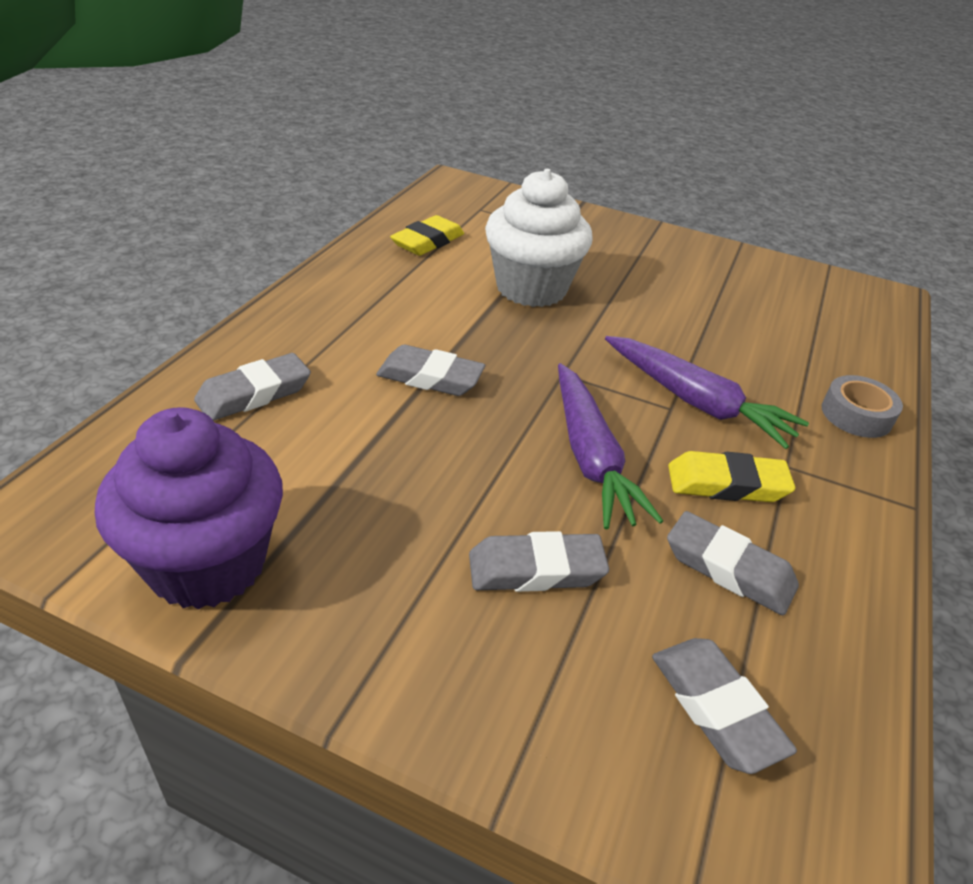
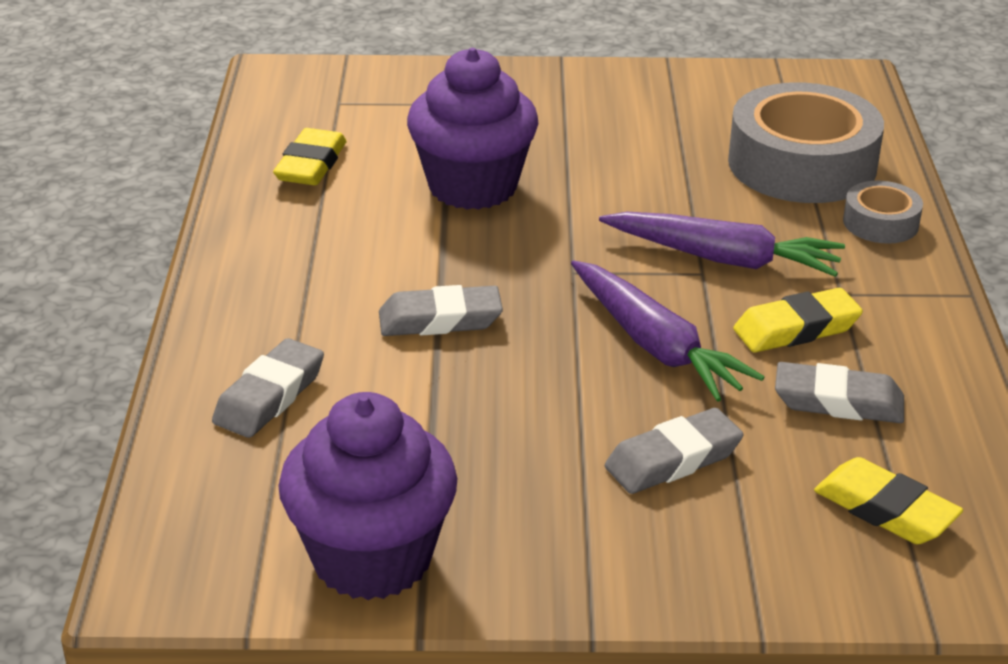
camera: 20 degrees left, 5 degrees down
white cupcake [485,169,593,307] -> purple cupcake [407,48,539,210]
grey eraser [652,638,797,774] -> yellow eraser [814,457,963,544]
none -> grey tape [728,82,884,203]

